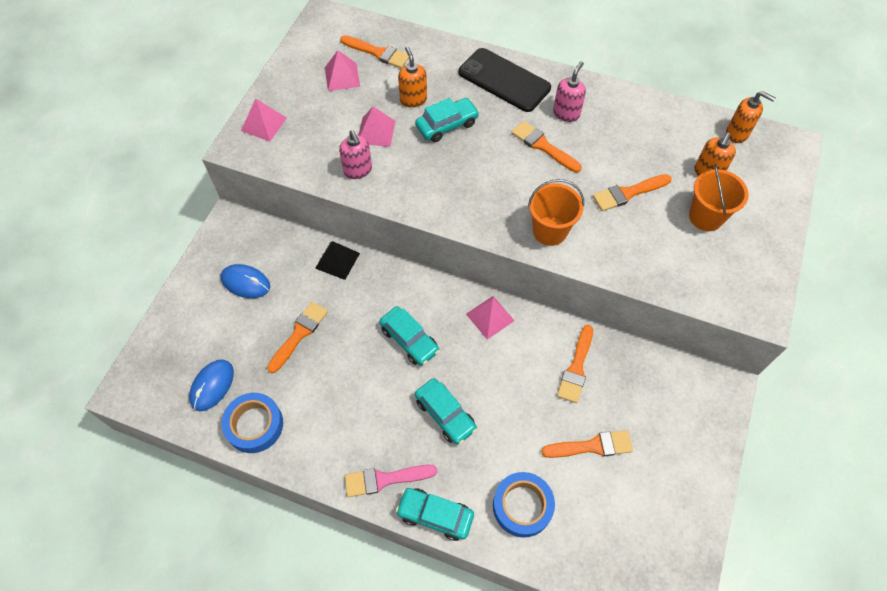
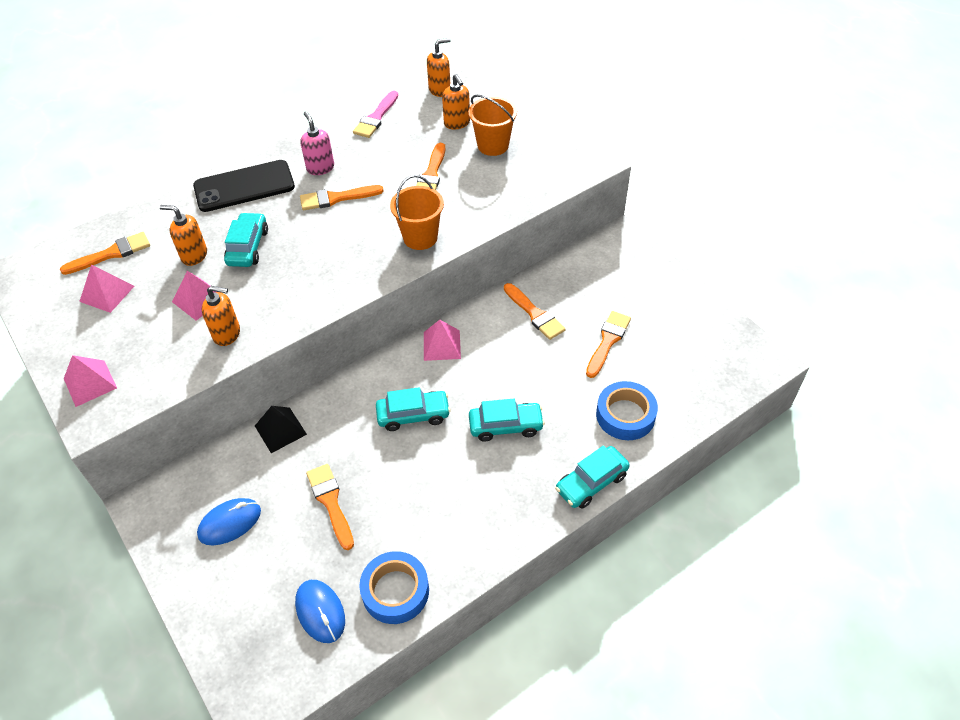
camera: 55 degrees left, 10 degrees down
pink soap dispenser [339,130,372,179] -> orange soap dispenser [202,286,240,346]
pink brush [345,465,437,497] -> pink brush moved to [353,91,398,138]

